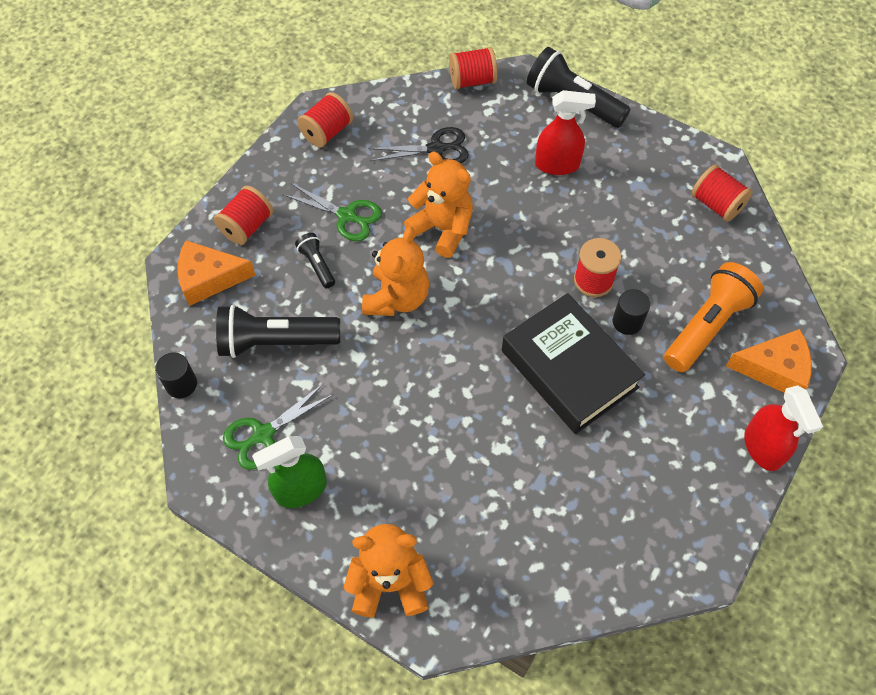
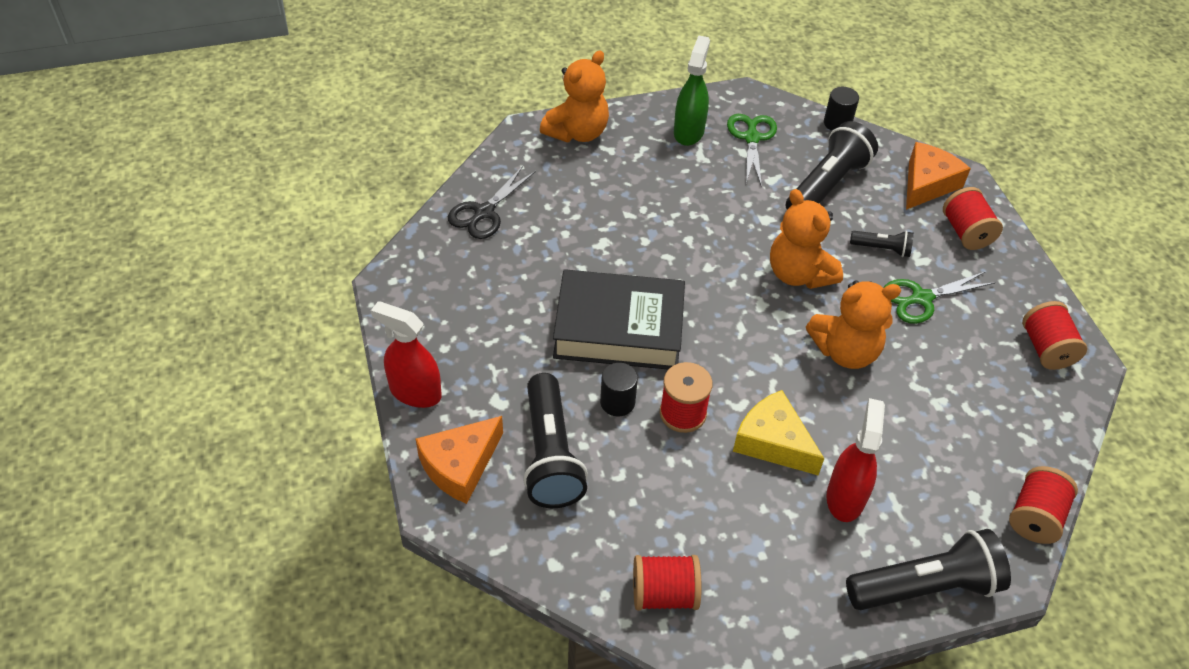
camera: 130 degrees right, 10 degrees down
black scissors [368,127,469,163] -> black scissors moved to [448,166,536,239]
red spray bottle [535,90,596,175] -> red spray bottle turned 150 degrees clockwise [826,398,885,522]
orange flashlight [664,262,763,372] -> black flashlight [523,373,588,508]
none -> yellow cheese [733,390,825,475]

